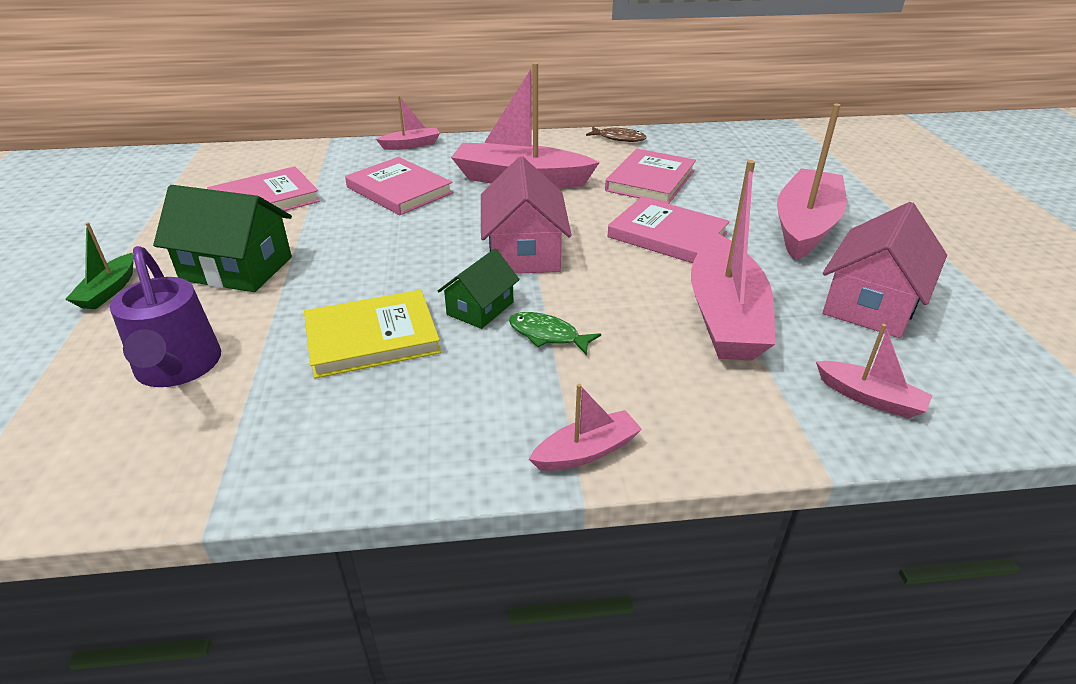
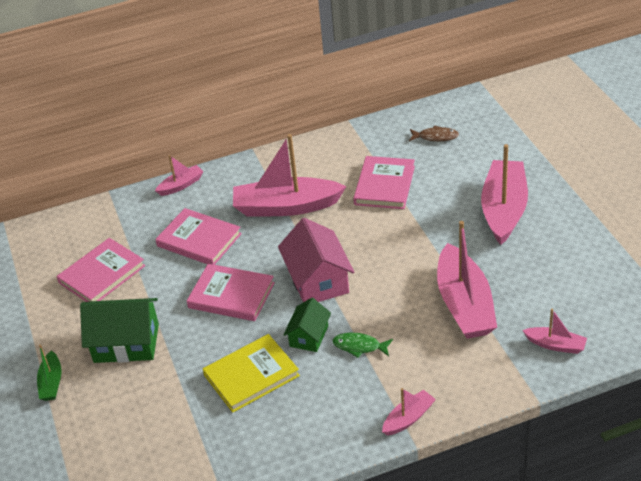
camera: 10 degrees left, 5 degrees up
purple watering can [110,246,221,387] -> none
brown fish [586,127,647,142] -> brown fish moved to [409,126,459,141]
pink book [607,197,730,263] -> pink book moved to [187,264,275,321]
pink house [823,202,947,338] -> none

